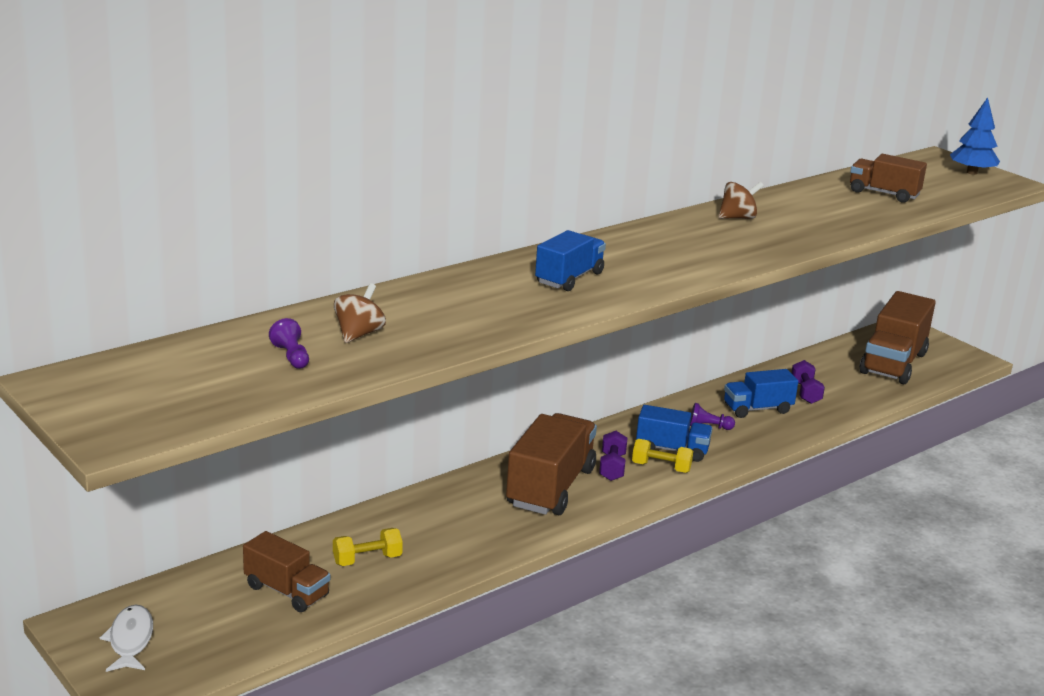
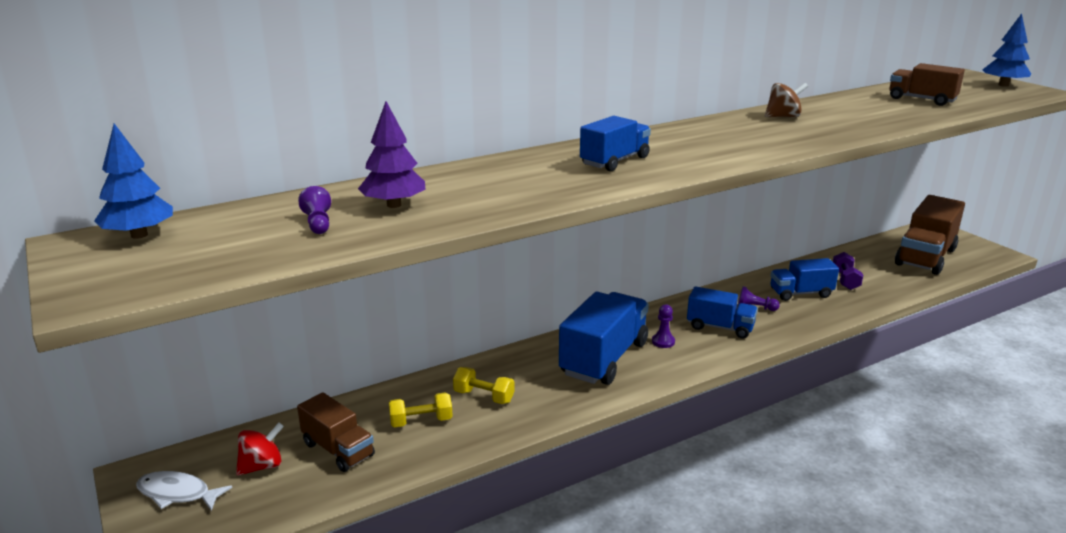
camera: 10 degrees right, 0 degrees up
white fish [100,605,153,672] -> white fish turned 75 degrees counterclockwise [136,471,232,511]
brown spinning top [334,283,386,343] -> purple tree [358,101,426,208]
brown truck [506,413,597,515] -> blue truck [559,292,649,385]
purple dumbbell [599,431,627,481] -> purple pawn [652,305,675,348]
yellow dumbbell [632,439,693,473] -> yellow dumbbell moved to [453,367,515,404]
none -> blue tree [94,124,173,239]
none -> red spinning top [236,423,284,476]

